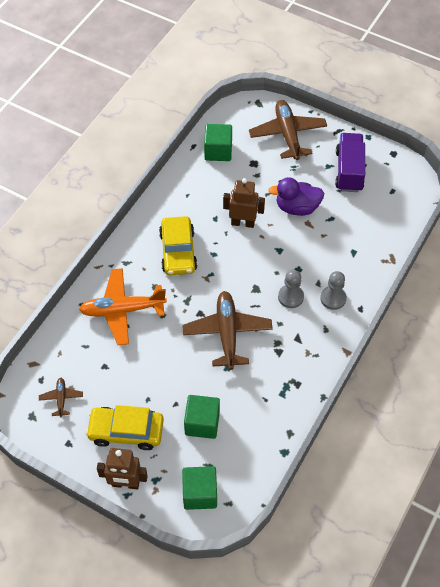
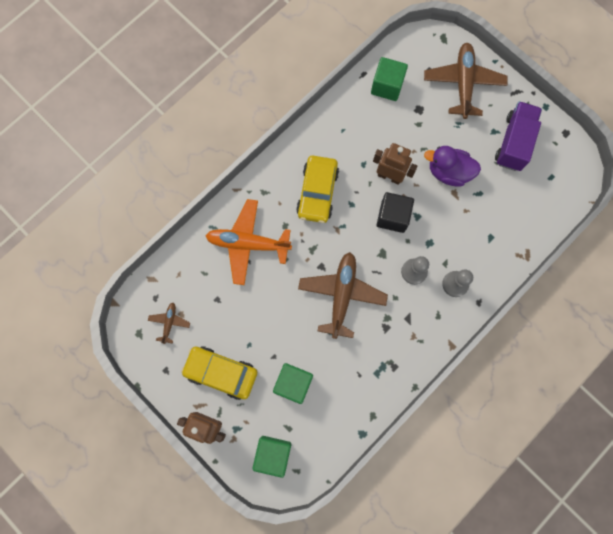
camera: 15 degrees right, 20 degrees up
none -> black cube [377,192,414,233]

